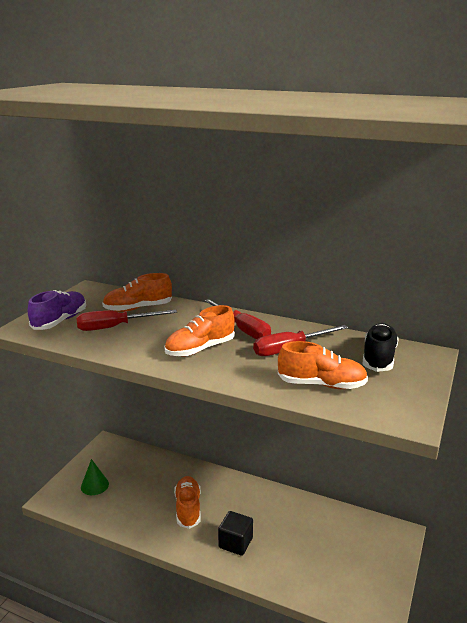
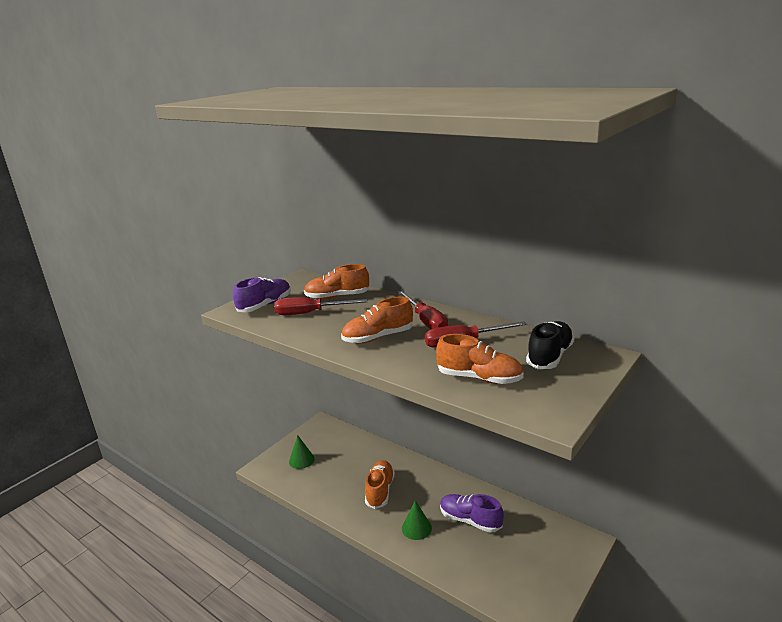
camera: 15 degrees right, 0 degrees up
black cube [218,511,253,556] -> green cone [402,501,432,540]
none -> purple shoe [440,494,504,533]

